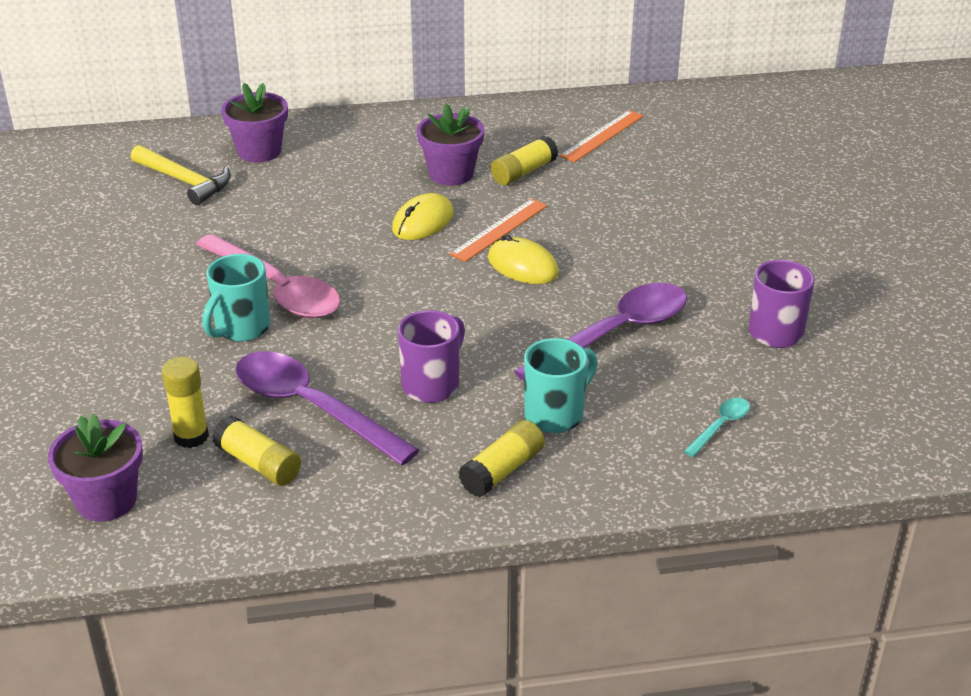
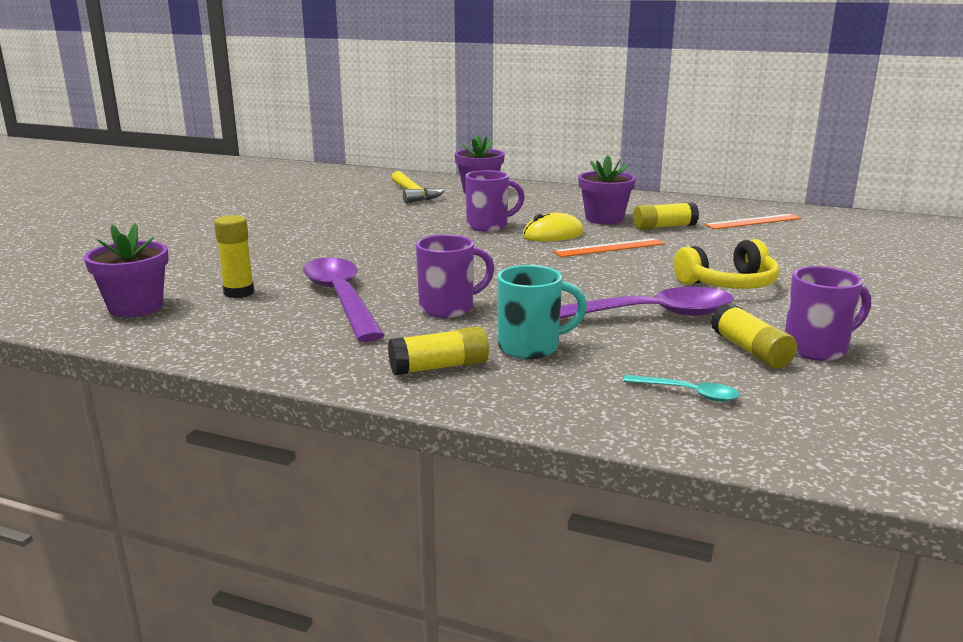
camera: 30 degrees right, 15 degrees down
pink spoon [196,234,340,318] -> none
turquoise mug [202,254,270,342] -> none
yellow glue stick [212,415,301,486] -> yellow glue stick moved to [711,303,797,369]
yellow mouse [488,234,559,284] -> none
turquoise spoon [684,398,750,457] -> turquoise spoon turned 45 degrees clockwise [623,375,740,402]
none -> purple mug [465,170,525,232]
none -> yellow headphones [674,239,779,289]

